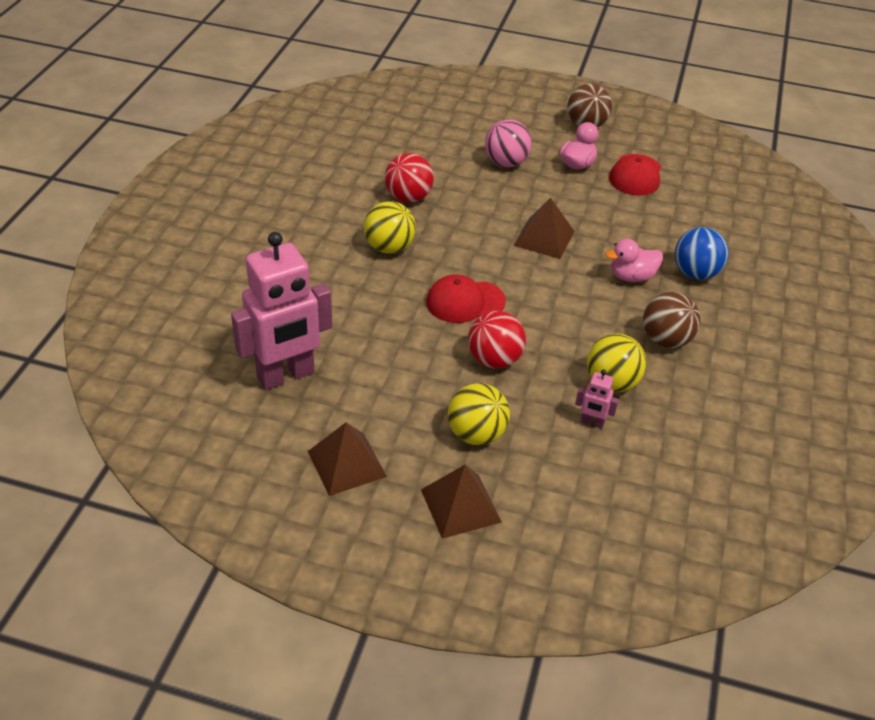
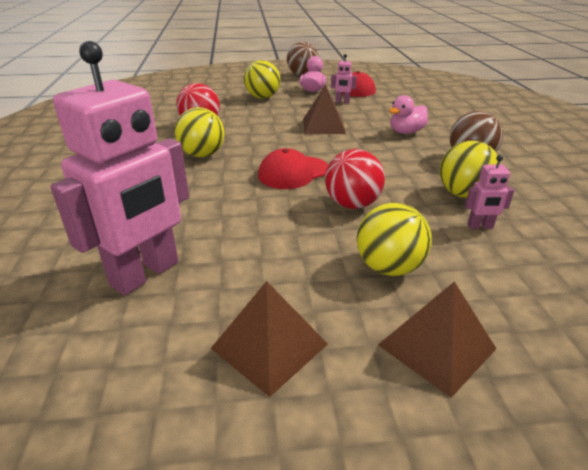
camera: 20 degrees left, 10 degrees down
pink ball [485,119,532,167] -> yellow ball [244,60,280,99]
blue ball [675,227,729,280] -> none
none -> pink robot [331,54,357,103]

